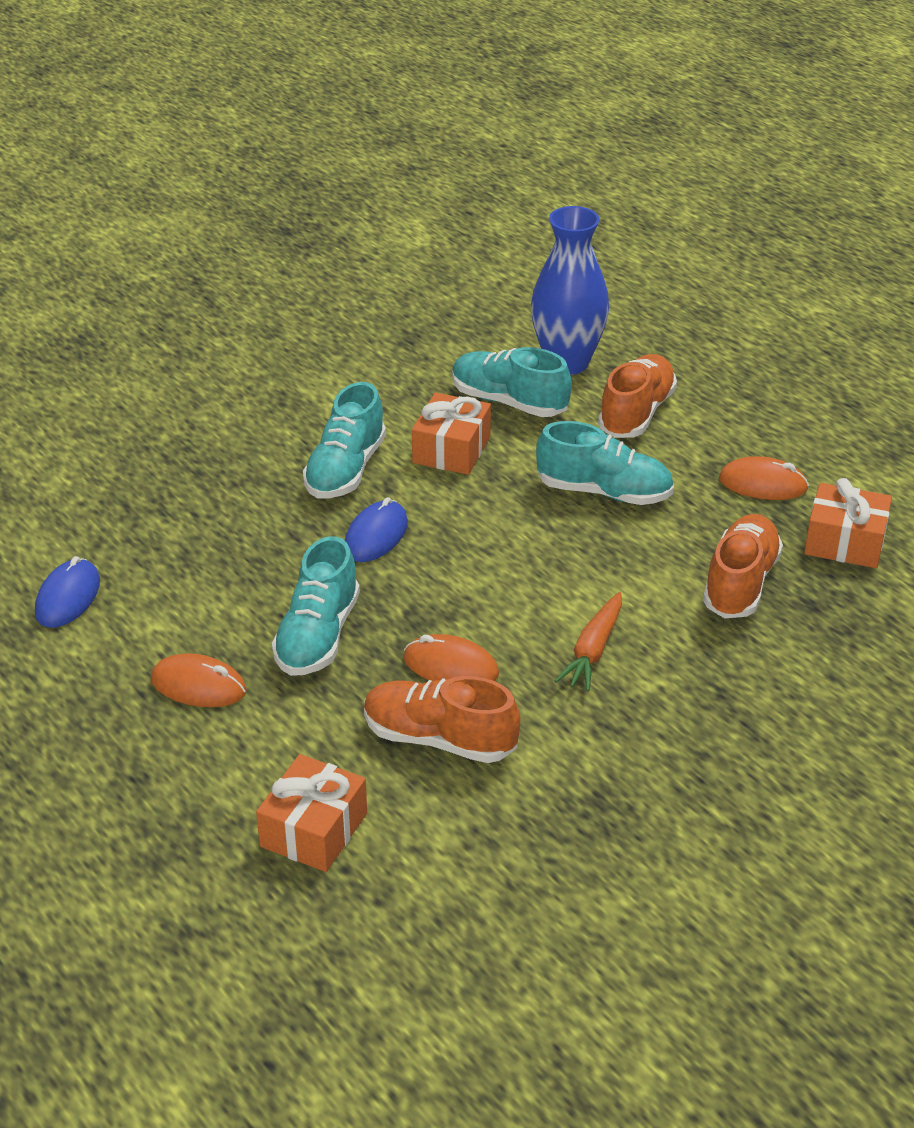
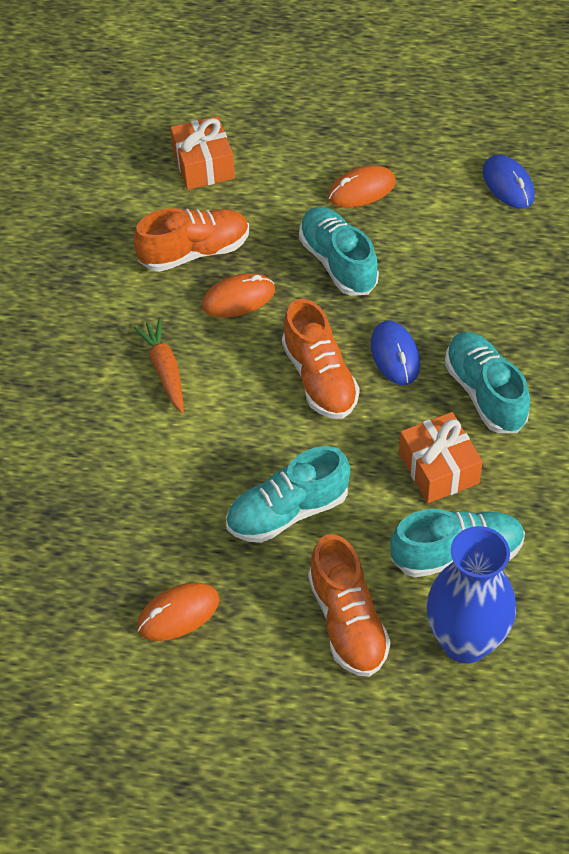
camera: 140 degrees right, 15 degrees up
orange shoe [703,514,783,618] -> orange shoe moved to [282,299,360,419]
orange gift [804,478,892,568] -> none

